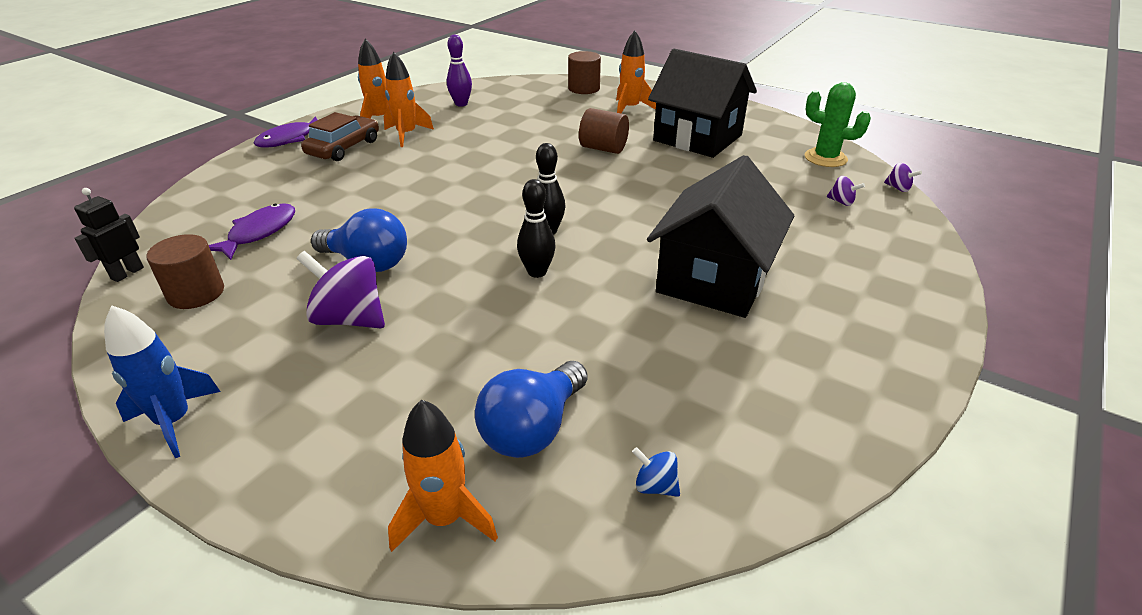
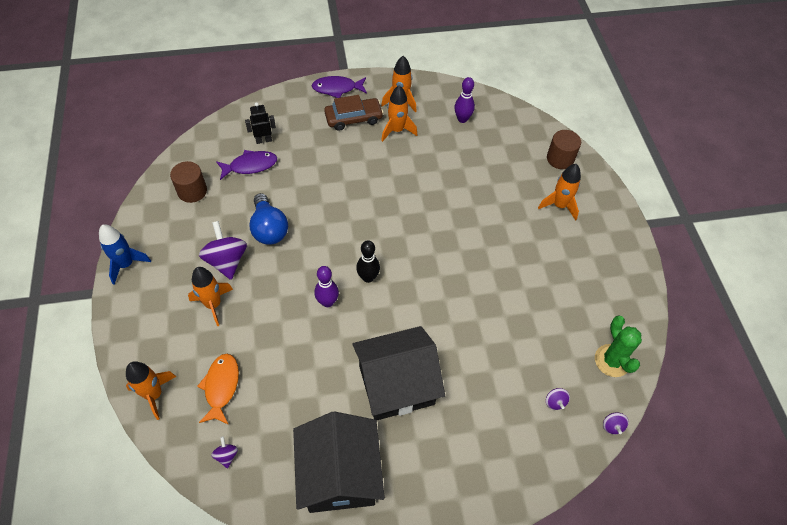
camera: 45 degrees right, 20 degrees up
black robot [74,188,144,282] -> black robot moved to [245,102,276,144]
blue light bulb [475,361,588,458] -> orange fish [197,354,239,425]
black bowling pin [517,179,556,278] -> purple bowling pin [314,266,339,307]
brown cylinder [579,108,629,154] -> none
blue spinning top [632,447,680,497] -> purple spinning top [211,436,238,468]
black house [648,49,757,158] -> black house moved to [293,412,385,513]
none -> orange rocket [188,267,233,326]

